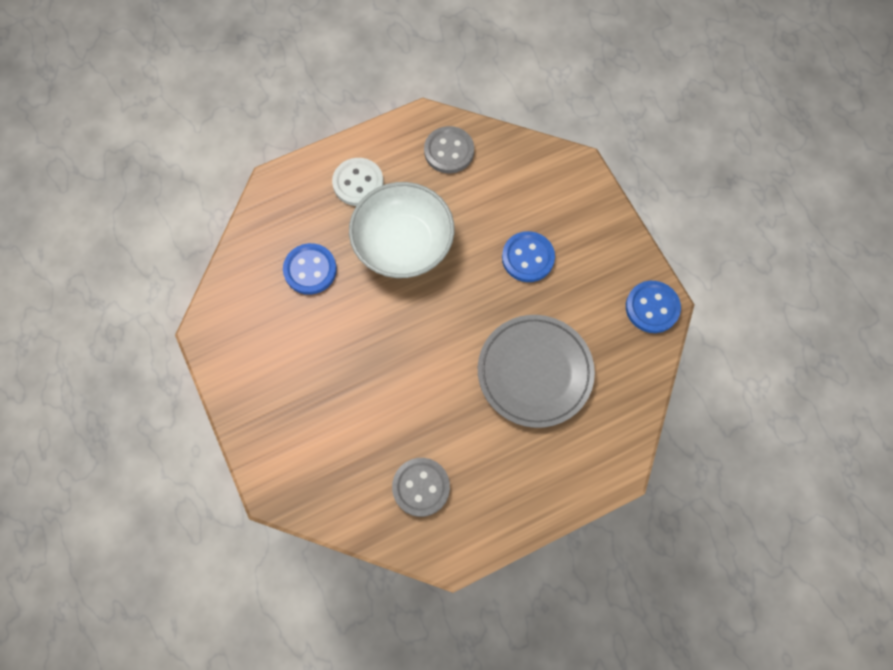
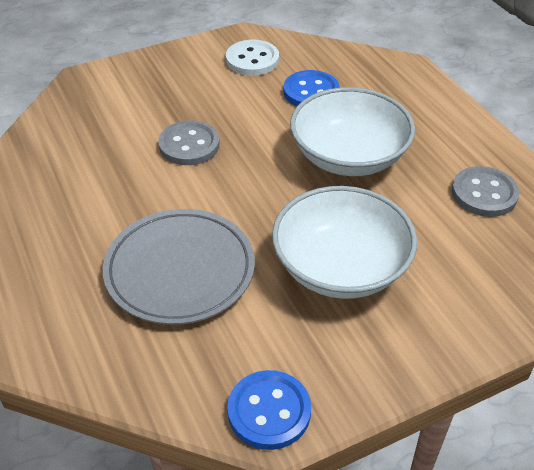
camera: 90 degrees right, 25 degrees down
white button [332,158,384,206] -> white button moved to [226,40,279,76]
grey button [392,458,450,517] -> grey button moved to [158,120,220,165]
blue button [502,231,555,282] -> white bowl [272,186,417,299]

